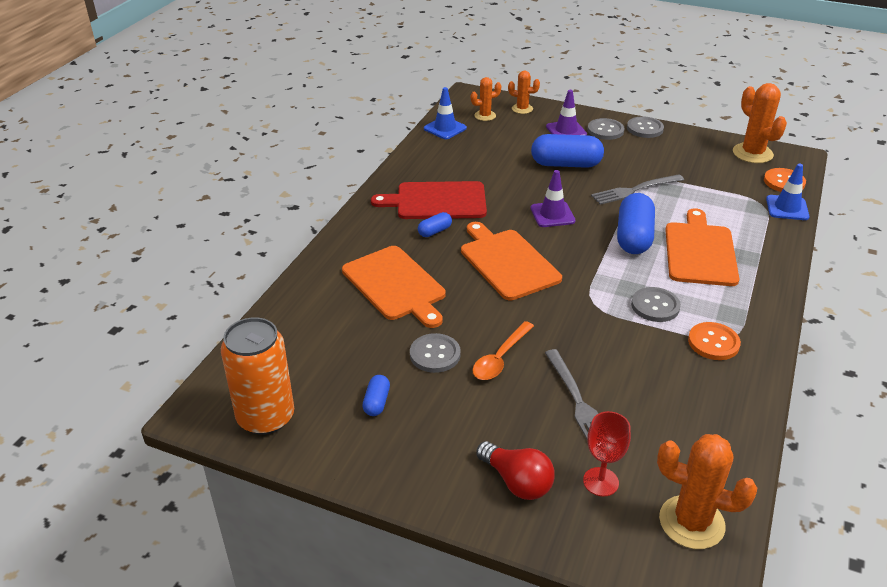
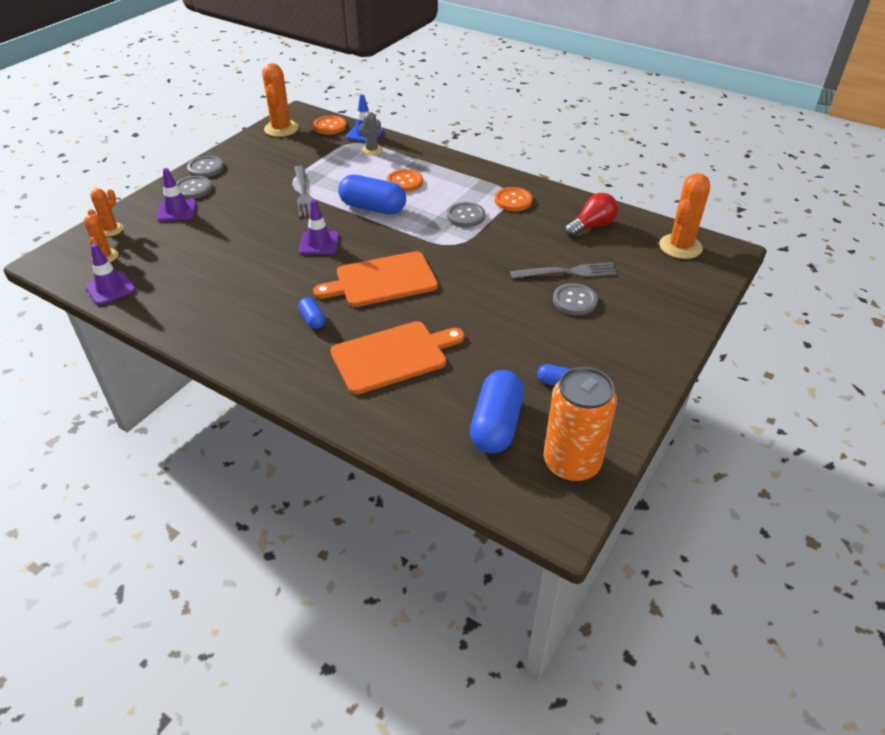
camera: 80 degrees left, 5 degrees up
red cutting board [371,181,487,219] -> none
grey button [410,333,461,373] -> grey button moved to [553,283,598,315]
blue traffic cone [424,87,467,139] -> purple traffic cone [85,244,136,305]
orange spoon [472,321,534,380] -> none
red light bulb [476,441,555,500] -> red light bulb moved to [565,193,618,237]
blue capsule [531,134,604,168] -> blue capsule moved to [470,370,524,454]
red goblet [583,411,631,497] -> none
orange cutting board [665,208,739,286] -> orange button [387,169,423,192]
orange cactus [733,83,787,163] -> orange cactus turned 75 degrees counterclockwise [262,63,299,137]
none -> grey cactus [359,112,382,155]

